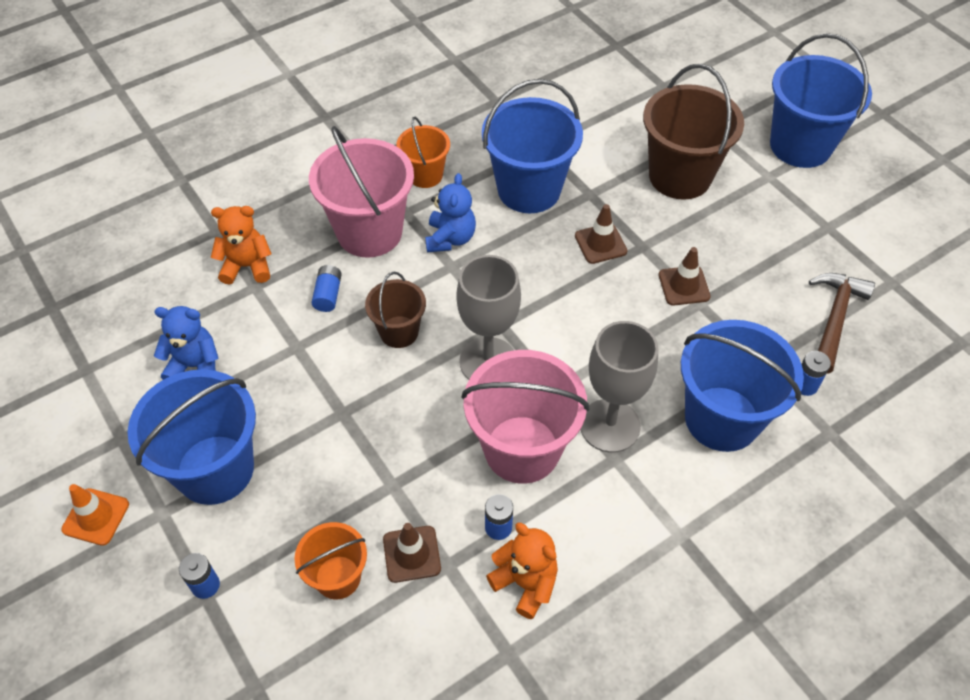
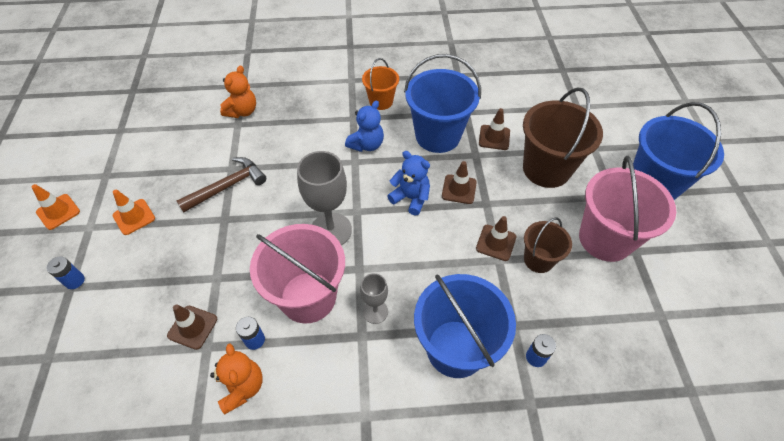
camera: 30 degrees right, 0 degrees up
blue bucket [128,369,256,505] -> orange traffic cone [113,190,155,235]
blue teddy bear [154,306,219,380] -> blue teddy bear moved to [388,151,430,216]
orange teddy bear [211,206,272,285] -> orange teddy bear turned 90 degrees clockwise [220,65,256,118]
orange bucket [294,522,367,599] -> none
pink bucket [309,126,414,258] -> pink bucket moved to [579,156,676,262]
blue battery [311,265,342,312] -> none
brown bucket [365,272,426,348] -> brown bucket moved to [524,218,572,273]
grey goblet [581,321,658,453] -> grey goblet [360,273,388,324], size x0.55
brown hammer [809,273,875,374] -> brown hammer moved to [177,157,266,212]
none -> brown traffic cone [479,108,510,150]

